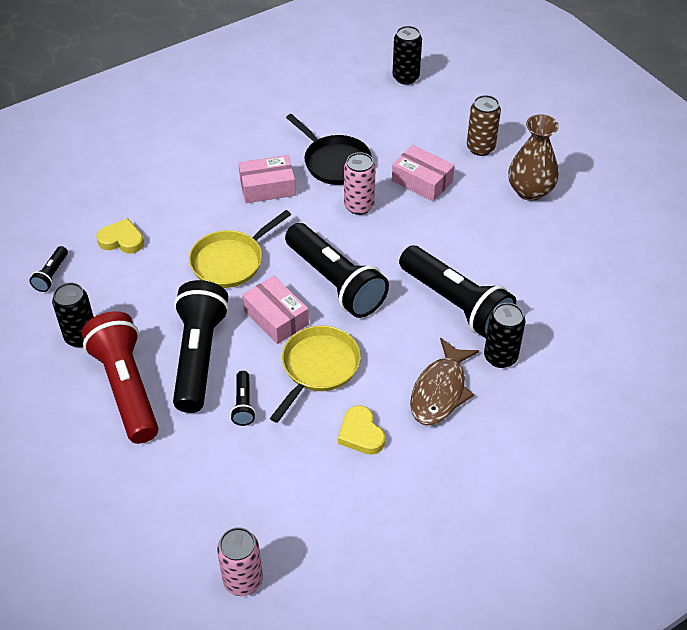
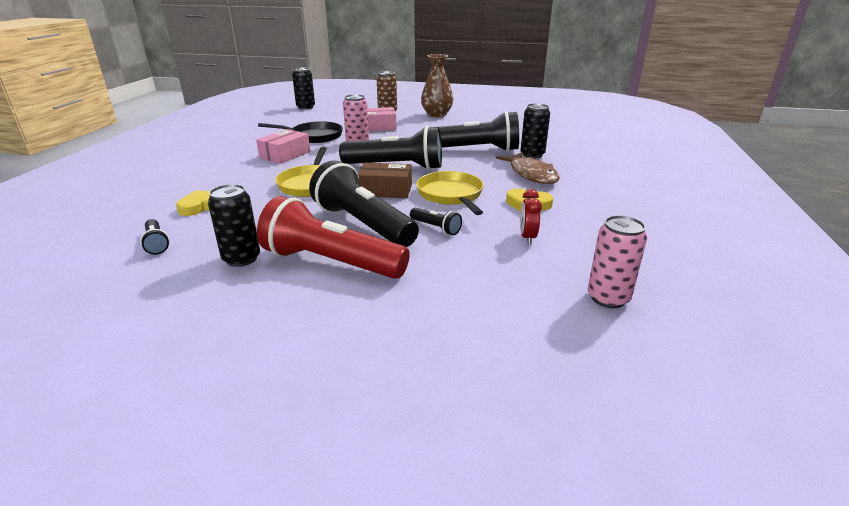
camera: 45 degrees left, 20 degrees down
pink box [242,276,309,344] -> brown box [358,163,412,198]
none -> red clock [520,189,542,244]

